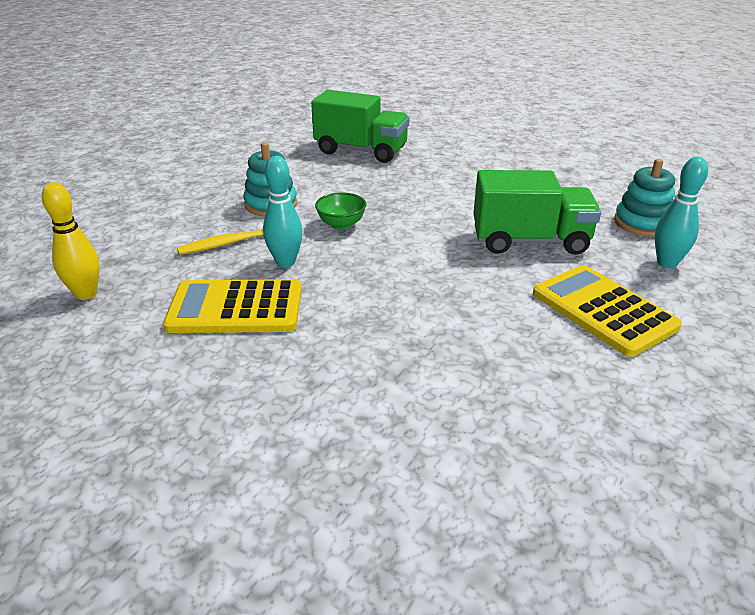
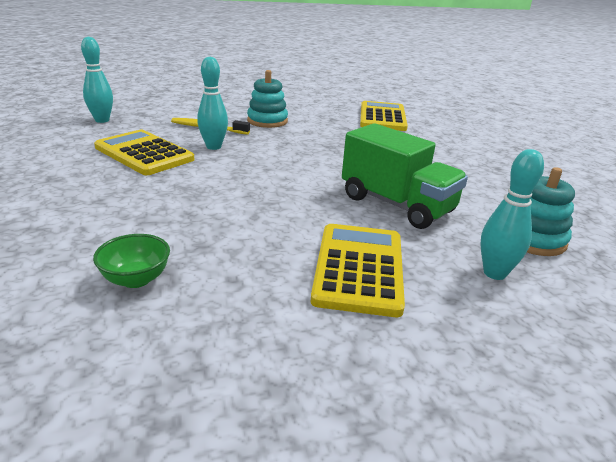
camera: 40 degrees right, 5 degrees down
yellow bowling pin [42,182,100,300] -> turquoise bowling pin [81,36,113,123]
green truck [311,90,409,163] -> yellow calculator [360,101,408,131]
green bowl [315,192,366,230] -> green bowl moved to [93,234,170,288]

